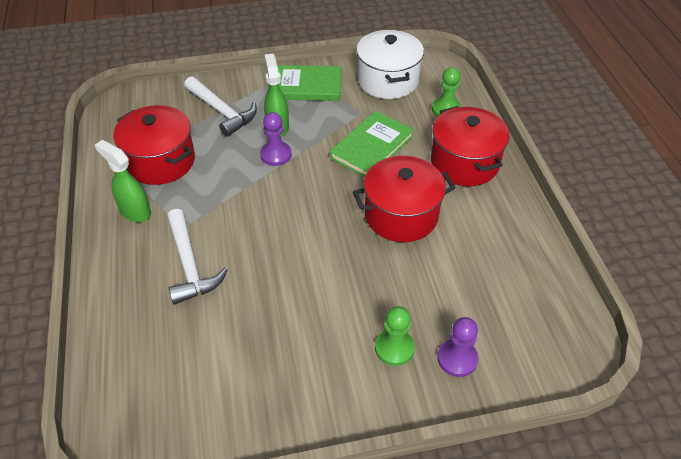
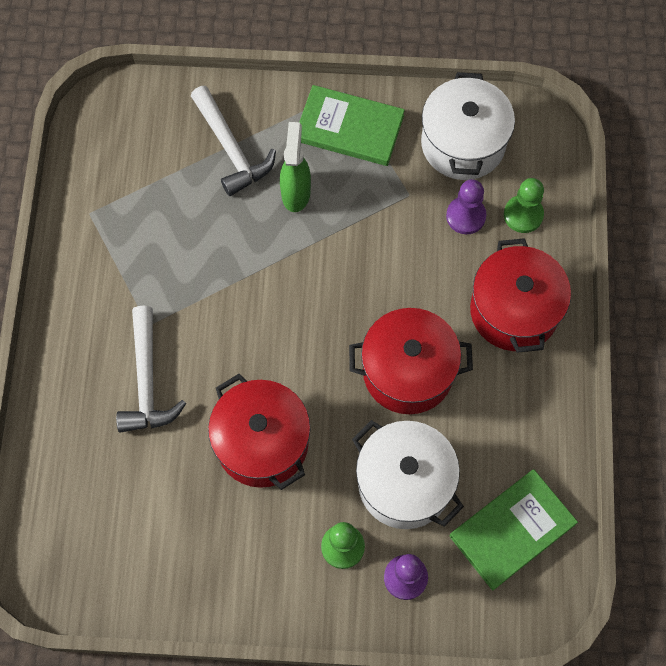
camera: 15 degrees right, 20 degrees up
green spray bottle [95,140,151,222] -> none
red pot [113,105,195,185] -> red pot moved to [208,374,310,490]
purple pawn [260,112,292,166] -> purple pawn moved to [446,179,486,234]
green book [329,111,414,177] -> green book moved to [450,470,578,591]
none -> white pot [352,420,464,529]

